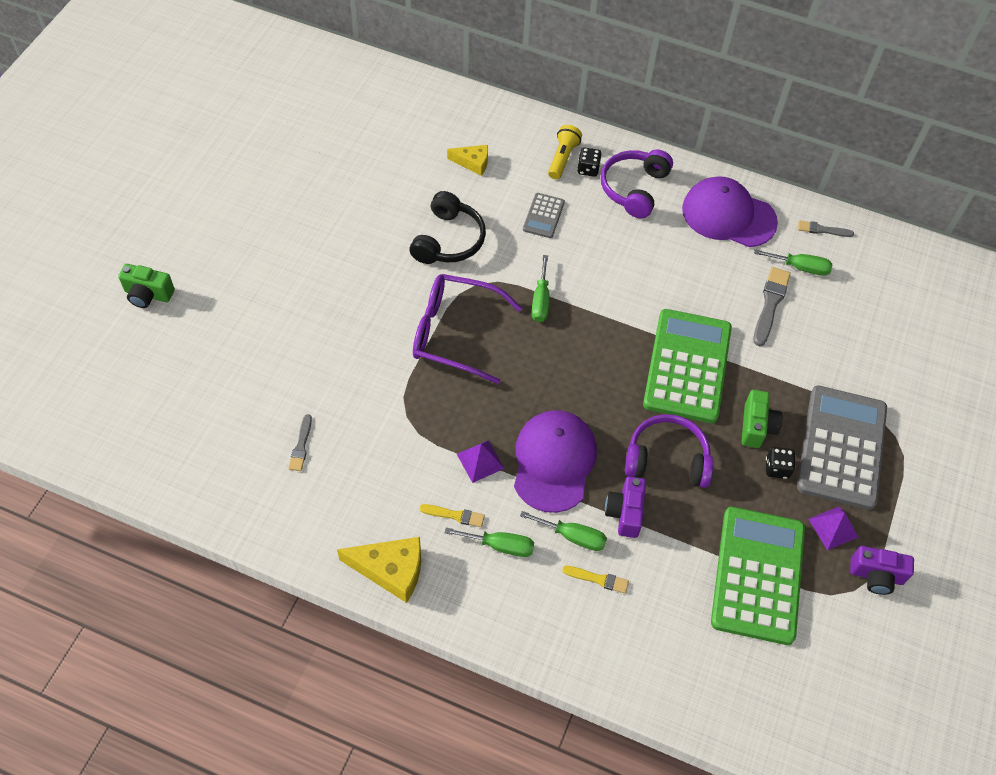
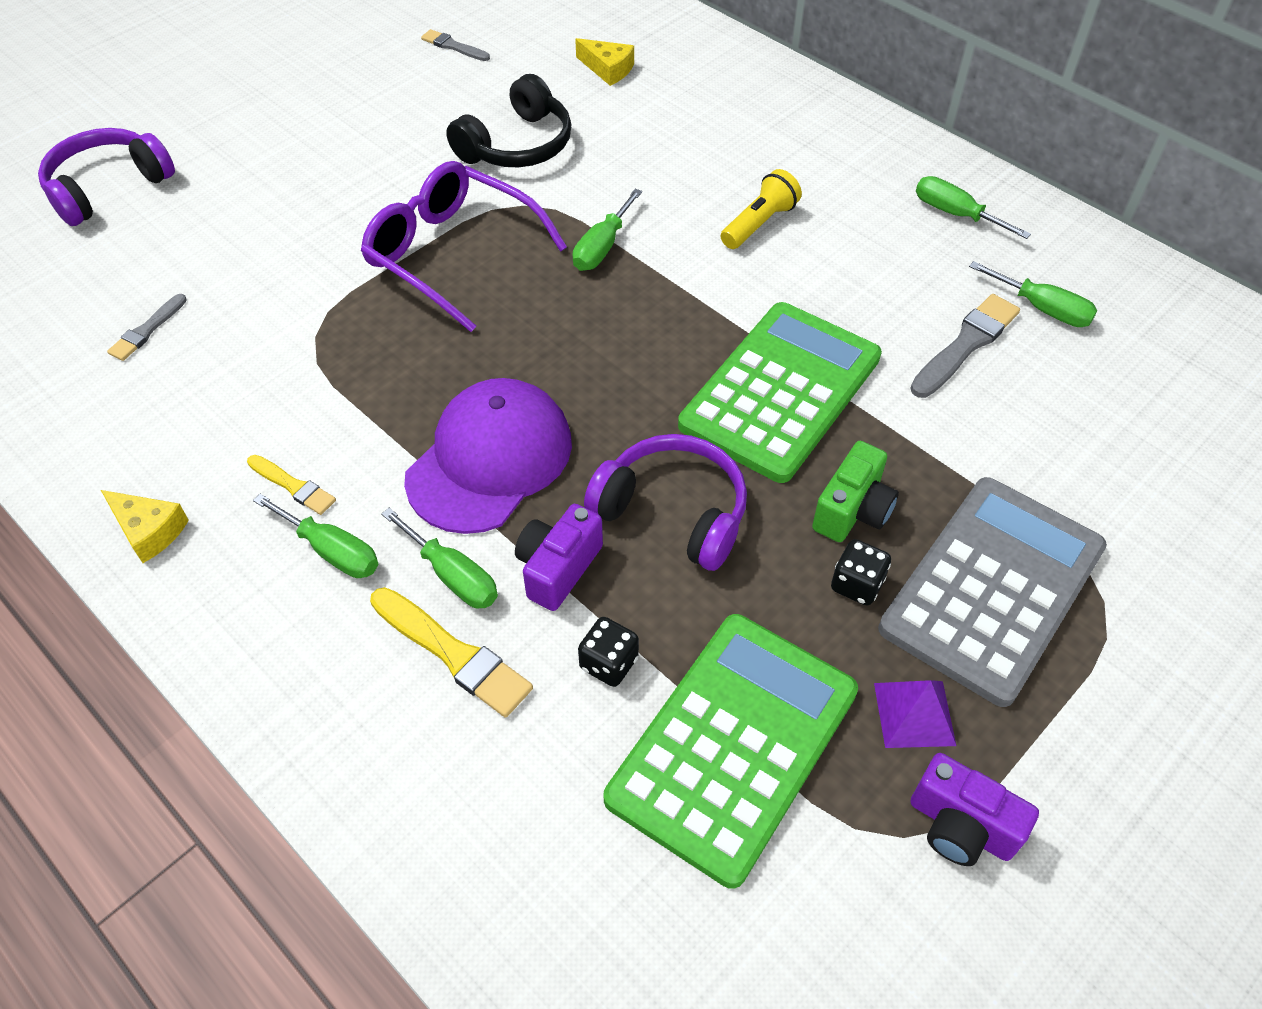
camera: 25 degrees right, 5 degrees down
green camera [118,264,175,308] -> none
yellow cheese [337,537,421,603] -> yellow cheese [101,490,189,563], size x0.62
purple pyramid [457,440,504,483] -> none
grey calculator [523,193,565,238] -> none
yellow flashlight [548,125,582,179] -> yellow flashlight moved to [721,169,802,249]
yellow brush [562,566,629,594] -> yellow brush [370,587,533,717], size x1.66
black dice [577,147,601,177] -> black dice moved to [578,617,639,687]
purple headphones [601,150,673,218] -> purple headphones moved to [38,128,175,226]
purple cap [682,176,778,247] -> green screwdriver [916,176,1031,239]
grey brush [798,220,854,237] -> grey brush moved to [421,29,490,61]

